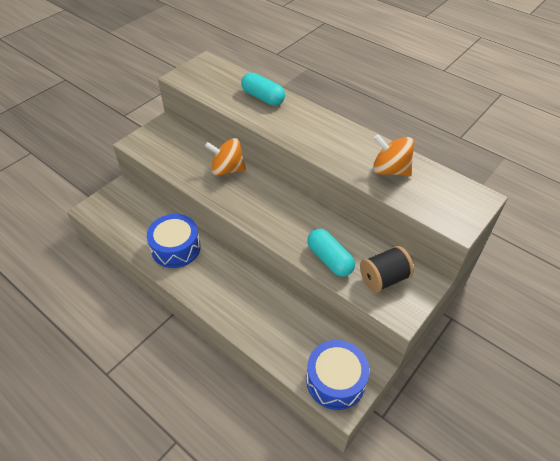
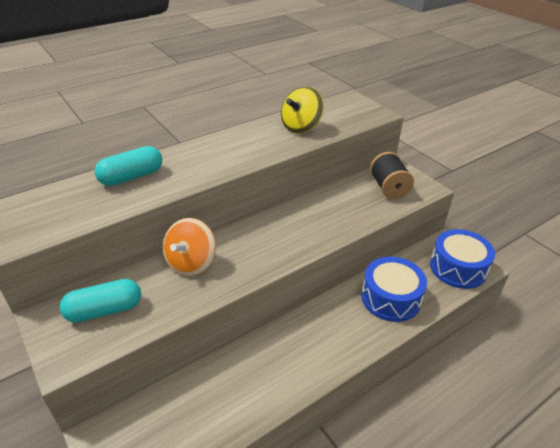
camera: 75 degrees left, 10 degrees down
blue drum [147,214,201,268] -> blue drum moved to [362,257,427,322]
turquoise capsule [307,229,355,277] -> turquoise capsule moved to [60,279,141,323]
orange spinning top [373,134,414,176] -> yellow spinning top [281,86,324,133]

